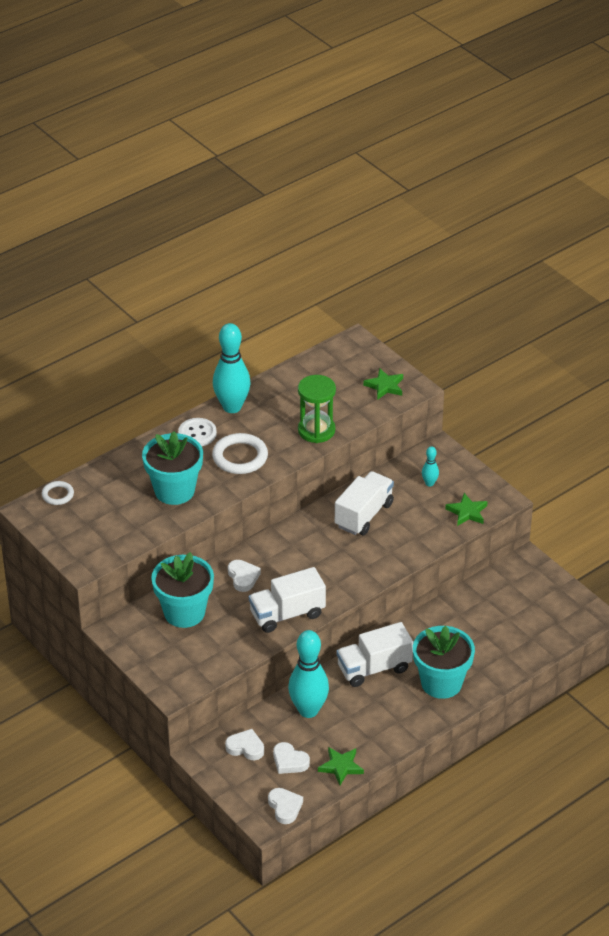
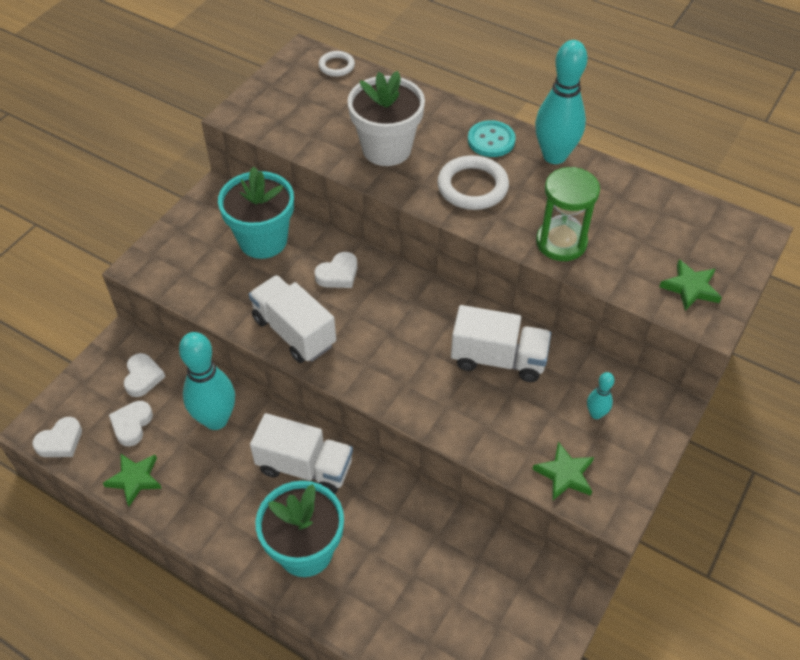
camera: 70 degrees right, 10 degrees up
turquoise flower pot [142,431,203,505] -> white flower pot [348,71,425,166]
white button [178,418,217,446] -> turquoise button [468,120,516,157]
white truck [336,622,413,687] -> white truck turned 150 degrees clockwise [250,413,353,494]

